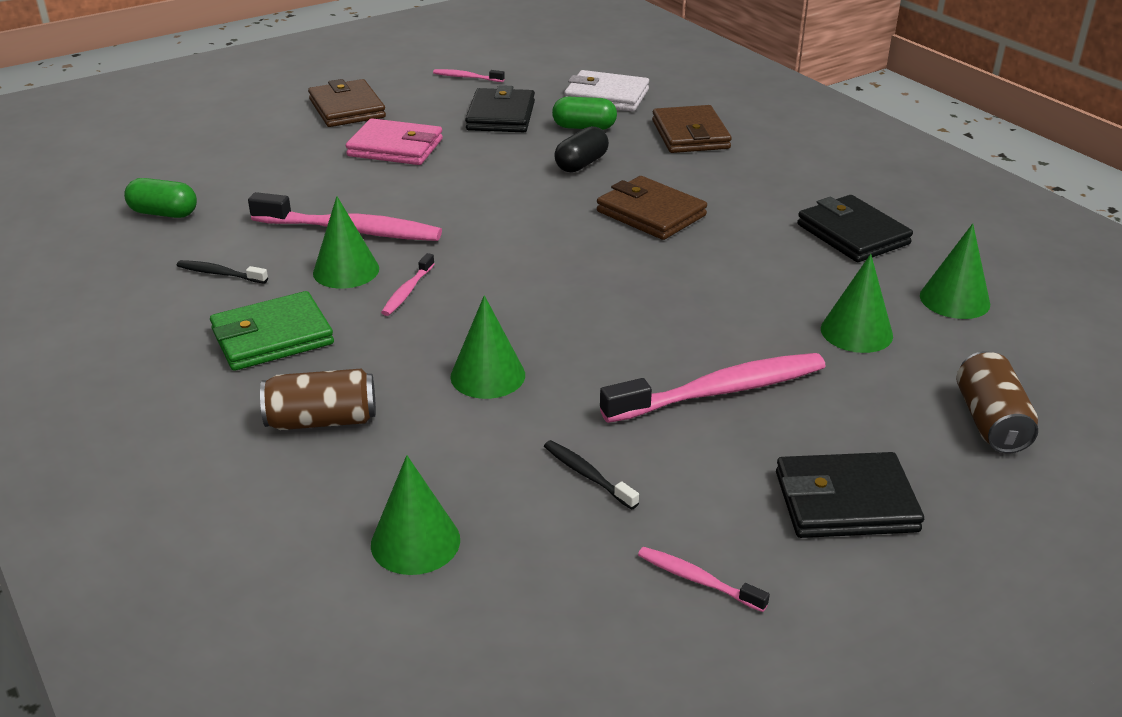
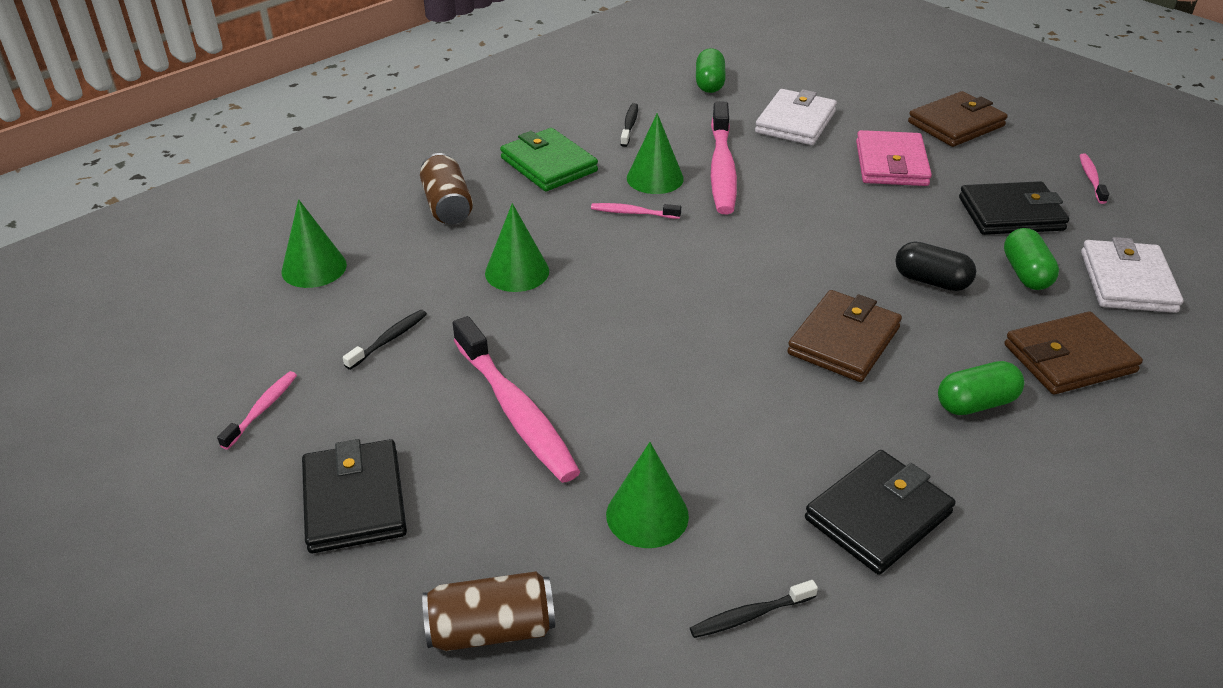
camera: 80 degrees right, 5 degrees up
green cone [920,223,990,319] -> black toothbrush [690,580,818,638]
none -> white wallet [755,89,837,145]
none -> green capsule [938,361,1024,415]

